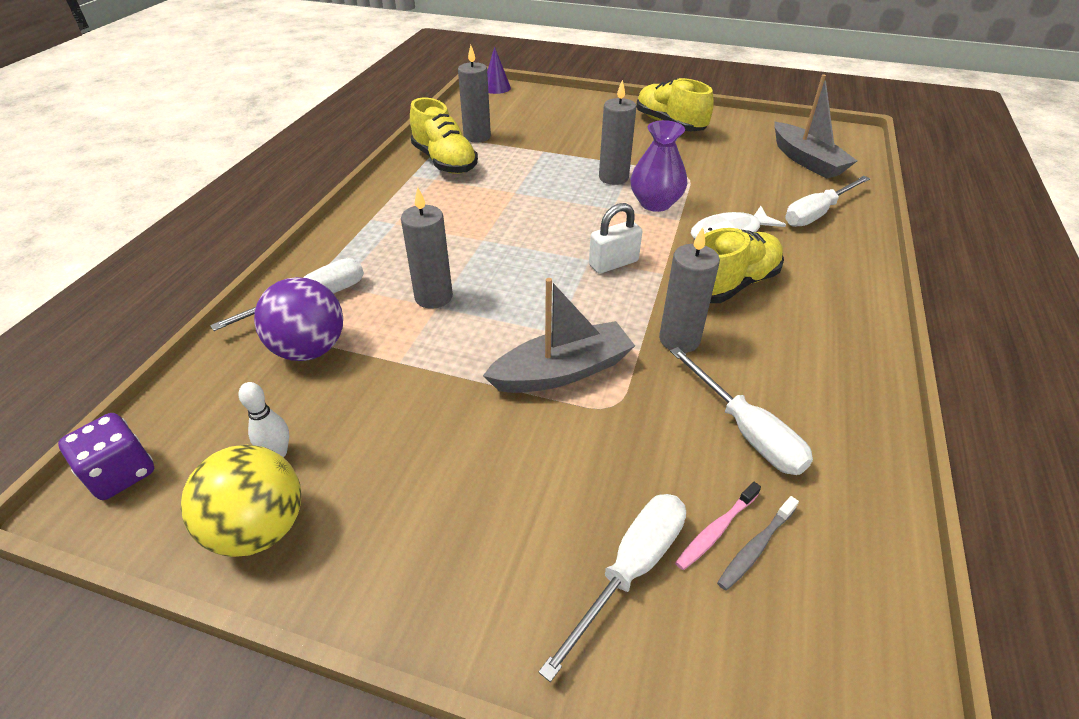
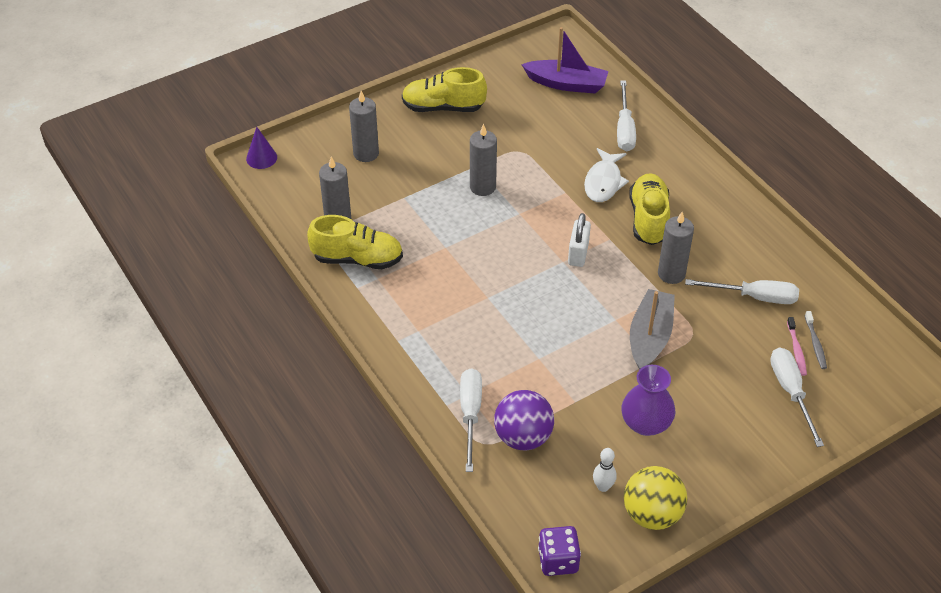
camera: 50 degrees left, 5 degrees up
grey candle [401,187,453,309] -> grey candle moved to [349,91,379,162]
purple vase [630,120,687,212] -> purple vase moved to [622,365,675,436]
grey boat [774,74,857,179] -> purple boat [521,27,608,93]

